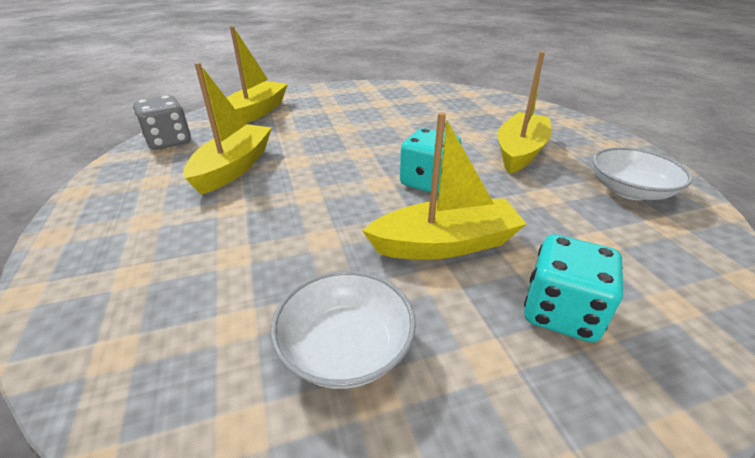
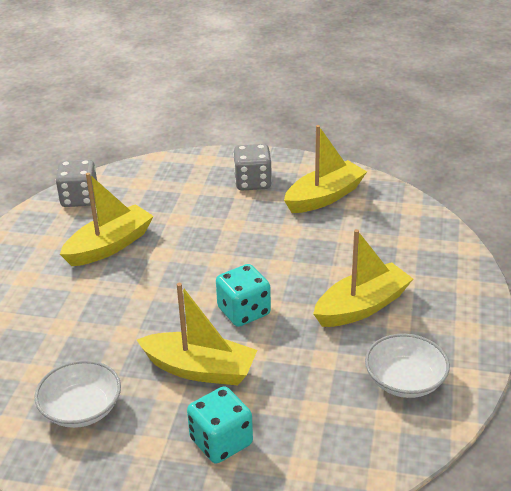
camera: 30 degrees right, 0 degrees up
yellow boat [227,26,288,123] -> yellow boat moved to [284,125,367,213]
none -> grey dice [233,144,272,190]

